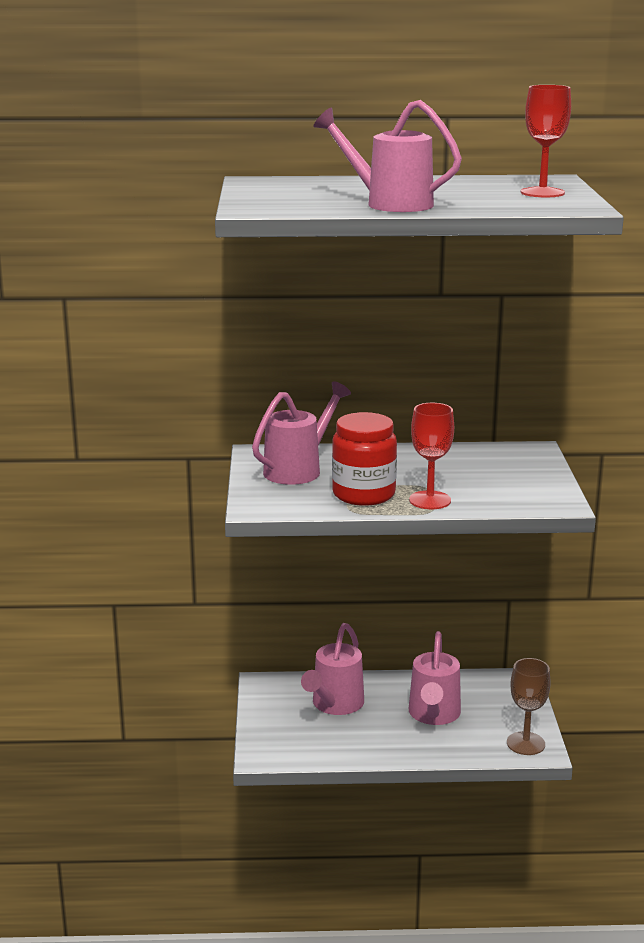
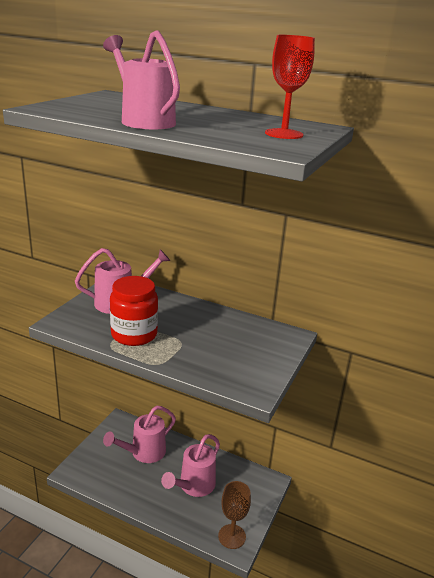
camera: 25 degrees right, 5 degrees up
red goblet [409,403,454,509] -> none

